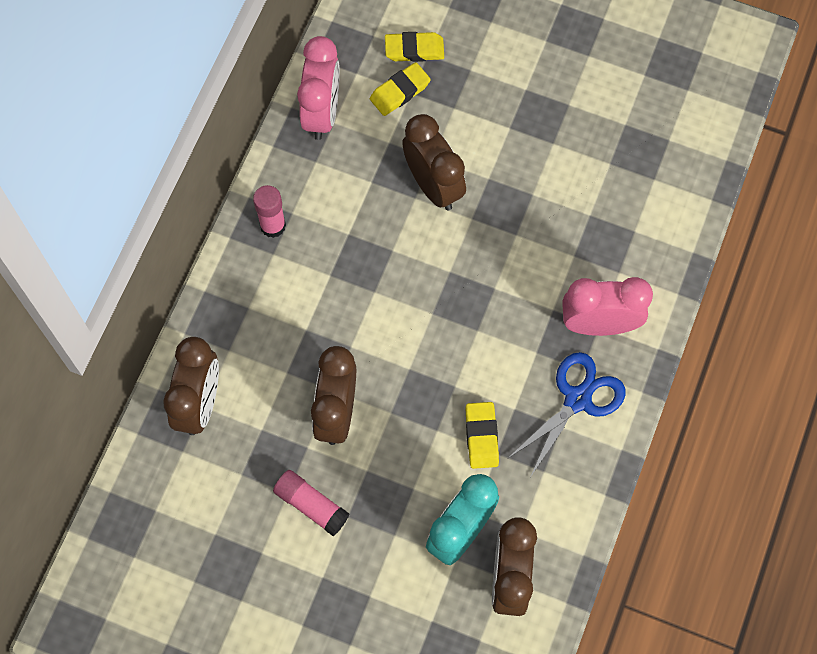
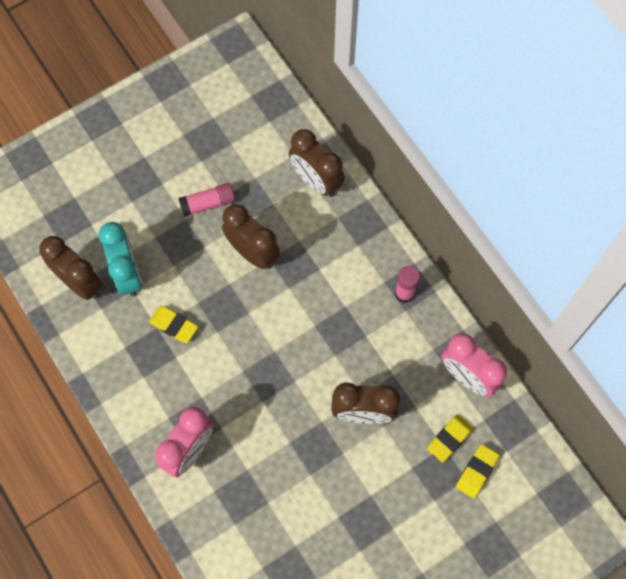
camera: 125 degrees right, 0 degrees up
yellow eraser [370,62,431,116] -> yellow eraser turned 45 degrees clockwise [427,415,473,462]
blue scissors [507,352,626,476] -> none

